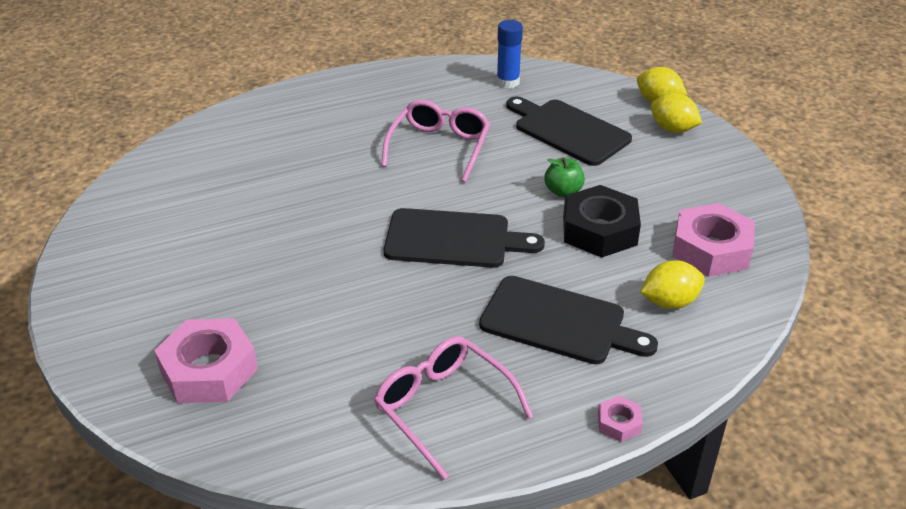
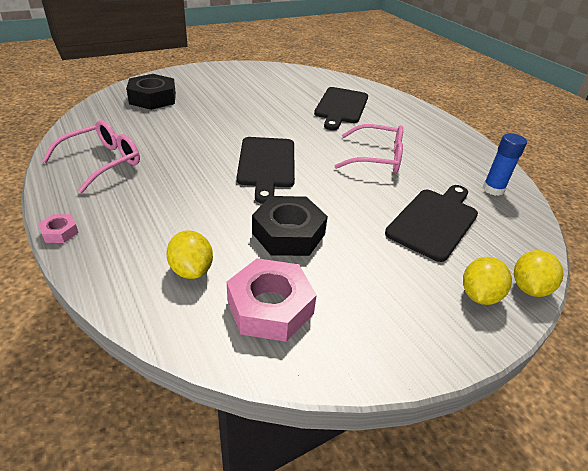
camera: 80 degrees right, 0 degrees up
pink nut [154,318,258,403] -> black nut [126,74,176,110]
black cutting board [479,276,658,364] -> black cutting board moved to [314,87,368,130]
green apple [544,158,585,197] -> none

